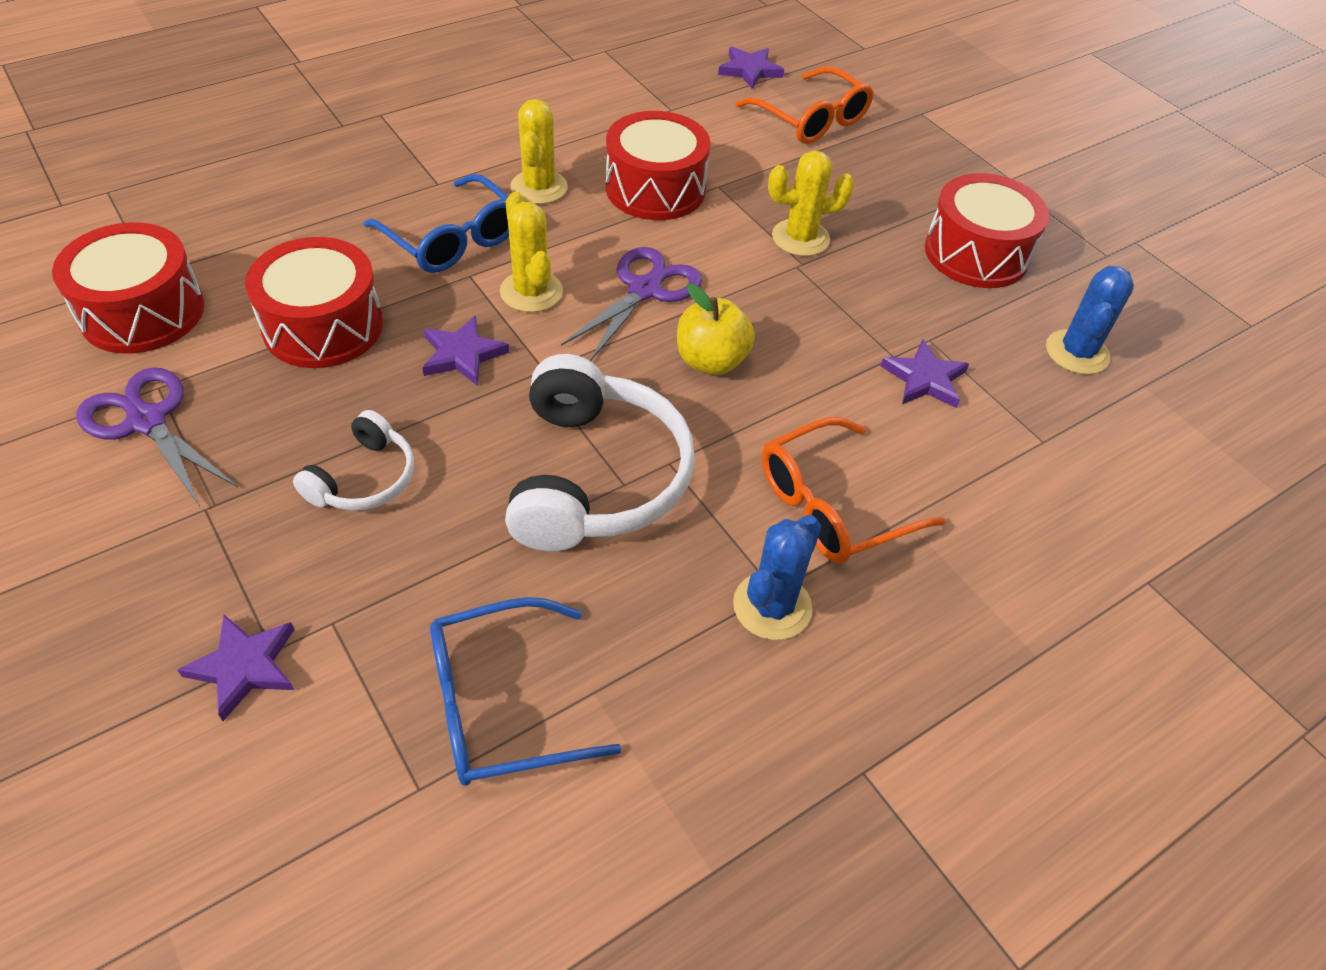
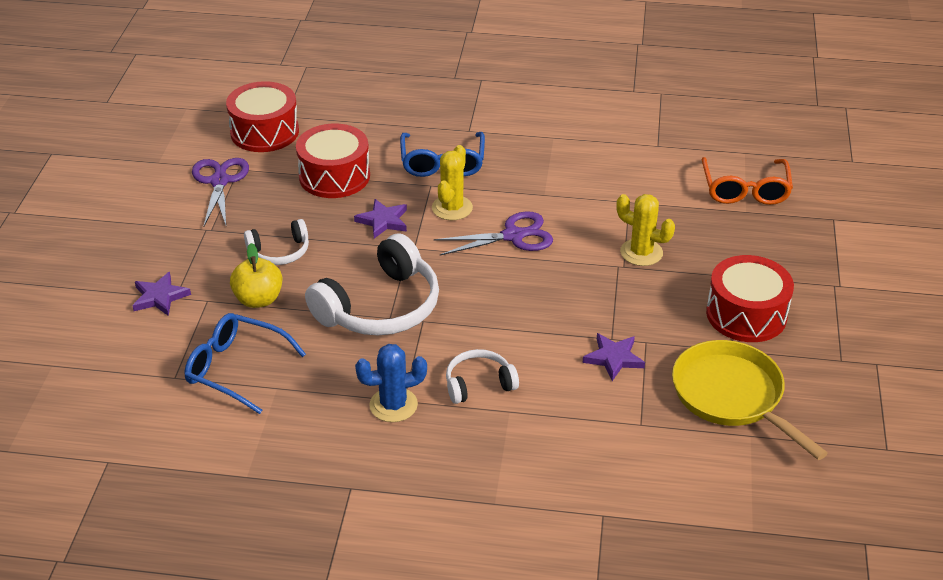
camera: 45 degrees right, 10 degrees down
yellow cactus [510,99,568,204] -> none
red drum [606,111,711,220] -> none
yellow apple [677,284,755,375] -> yellow apple moved to [230,243,283,308]
purple star [718,47,784,89] -> none
orange glasses [762,417,945,564] -> white headphones [446,349,519,404]
blue cactus [1046,266,1134,375] -> yellow pan [672,340,828,460]

